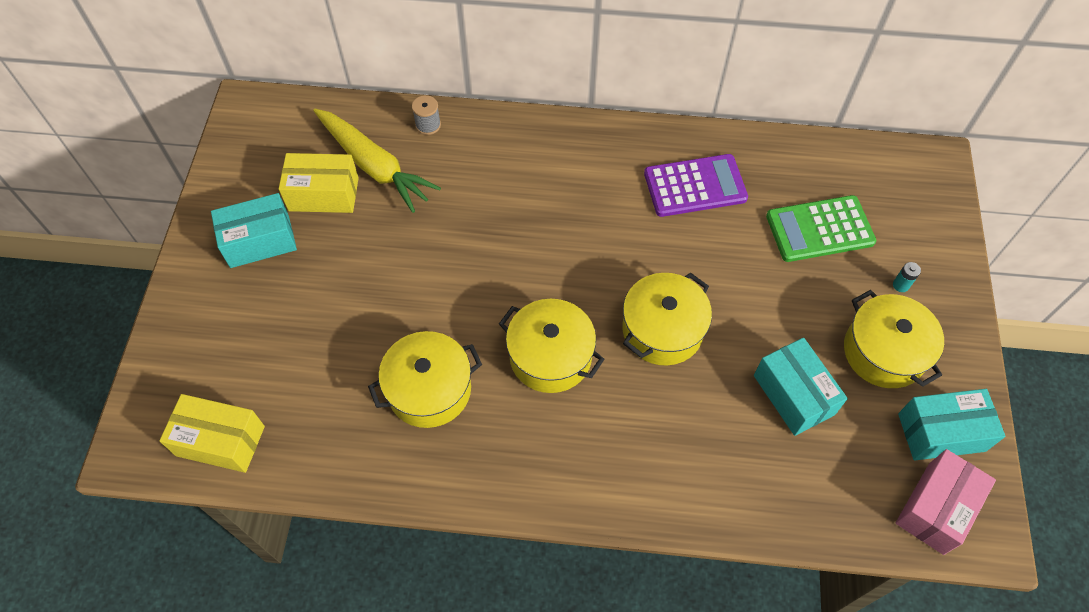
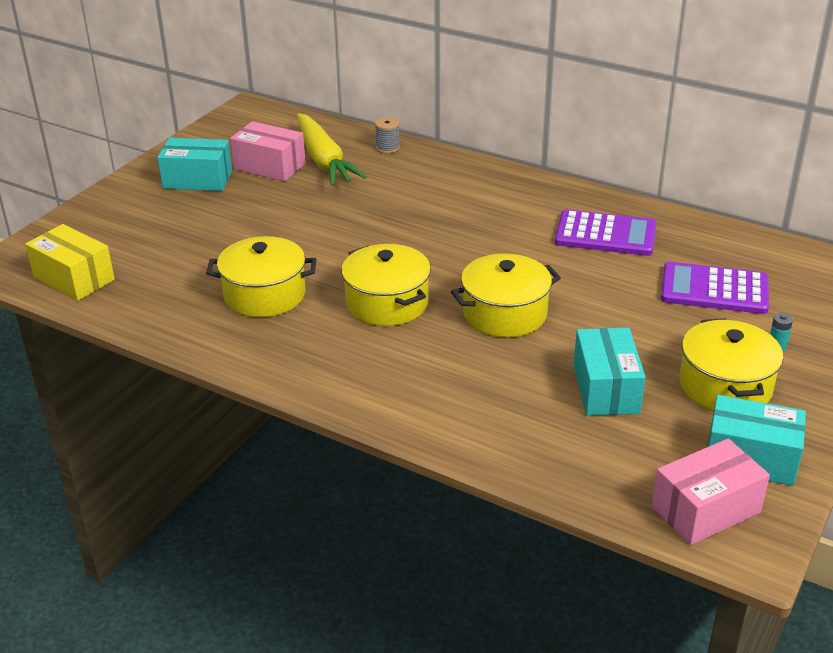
camera: 25 degrees right, 25 degrees down
yellow box [279,153,359,213] -> pink box [230,121,306,181]
green calculator [766,195,877,262] -> purple calculator [661,262,769,314]

